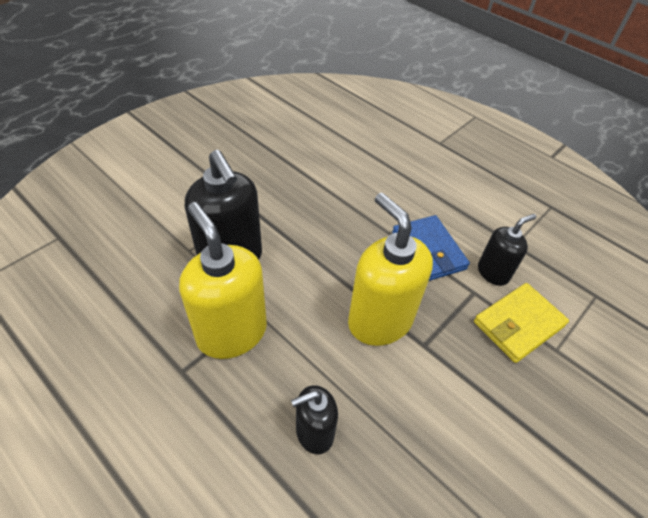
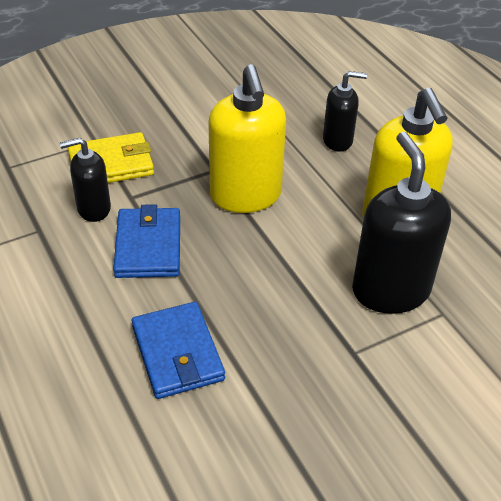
camera: 160 degrees left, 5 degrees down
none -> blue wallet [132,302,225,399]

